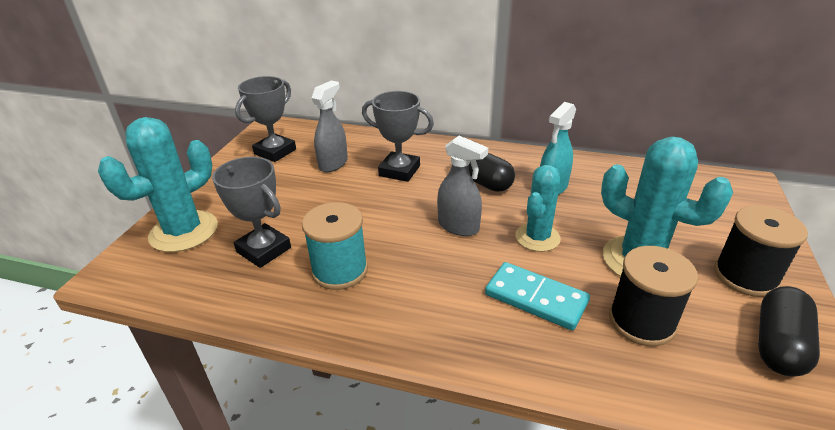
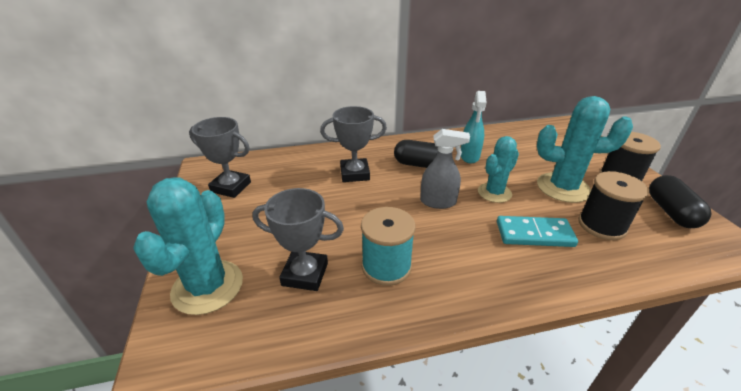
camera: 30 degrees left, 0 degrees up
grey trophy [235,76,296,162] -> grey trophy turned 75 degrees counterclockwise [189,117,251,198]
grey spray bottle [312,80,348,172] -> none
turquoise cactus [515,165,561,252] -> turquoise cactus turned 45 degrees clockwise [478,136,519,203]

